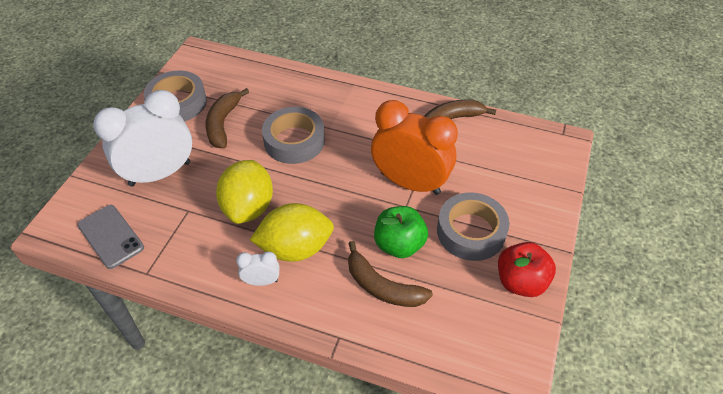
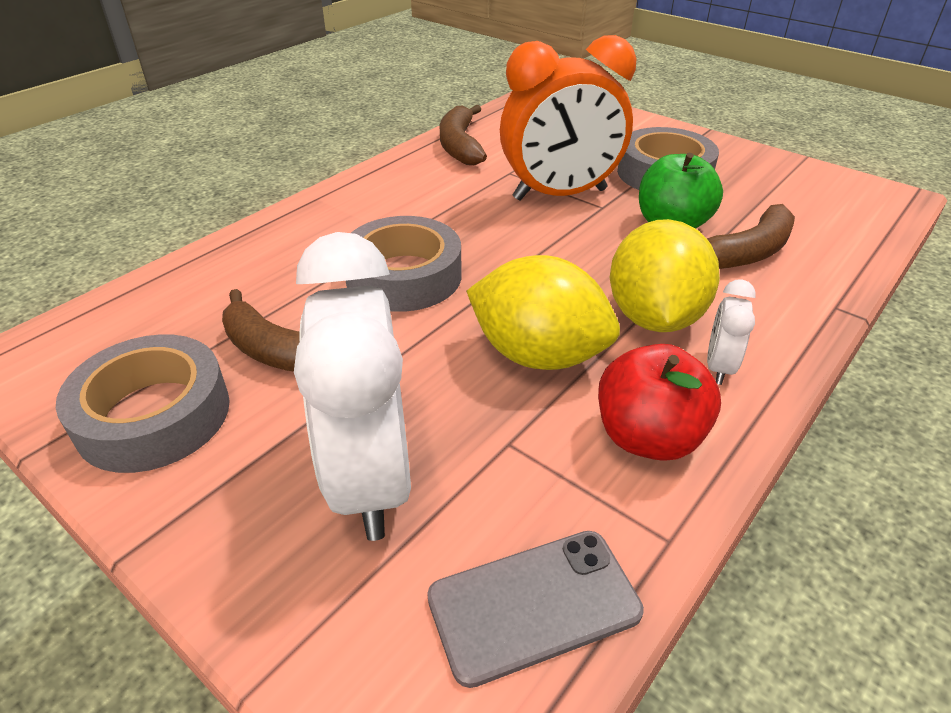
camera: 70 degrees left, 10 degrees down
orange clock [371,100,458,195] -> orange clock turned 150 degrees counterclockwise [500,35,636,201]
red apple [498,242,556,297] -> red apple moved to [598,344,721,461]

